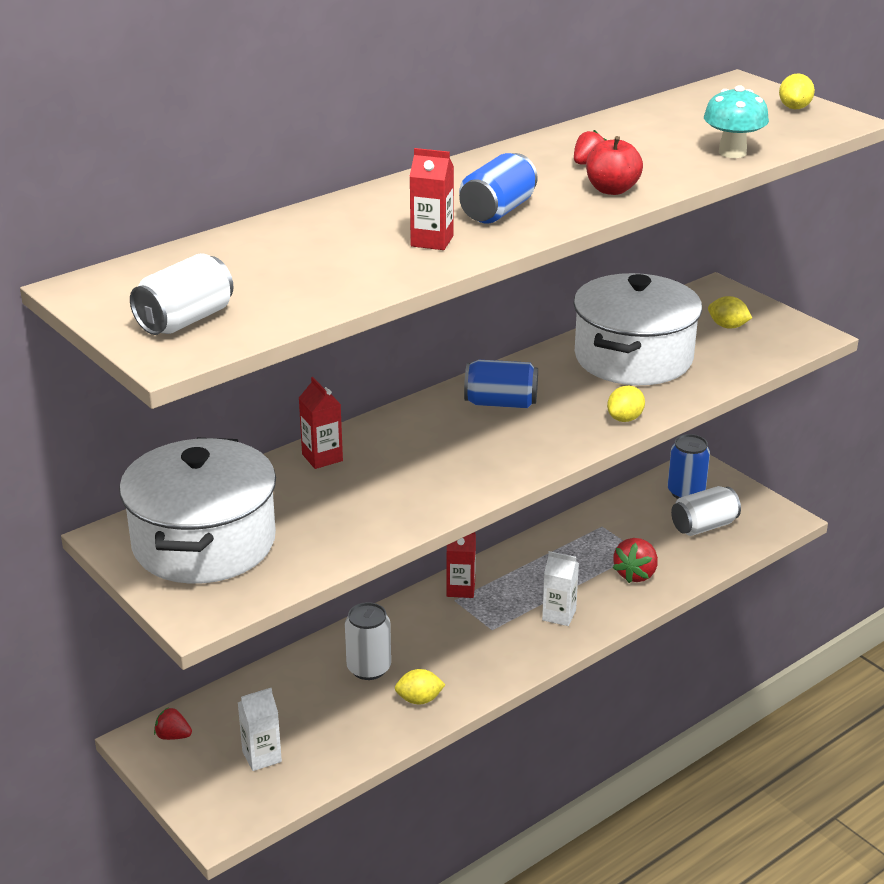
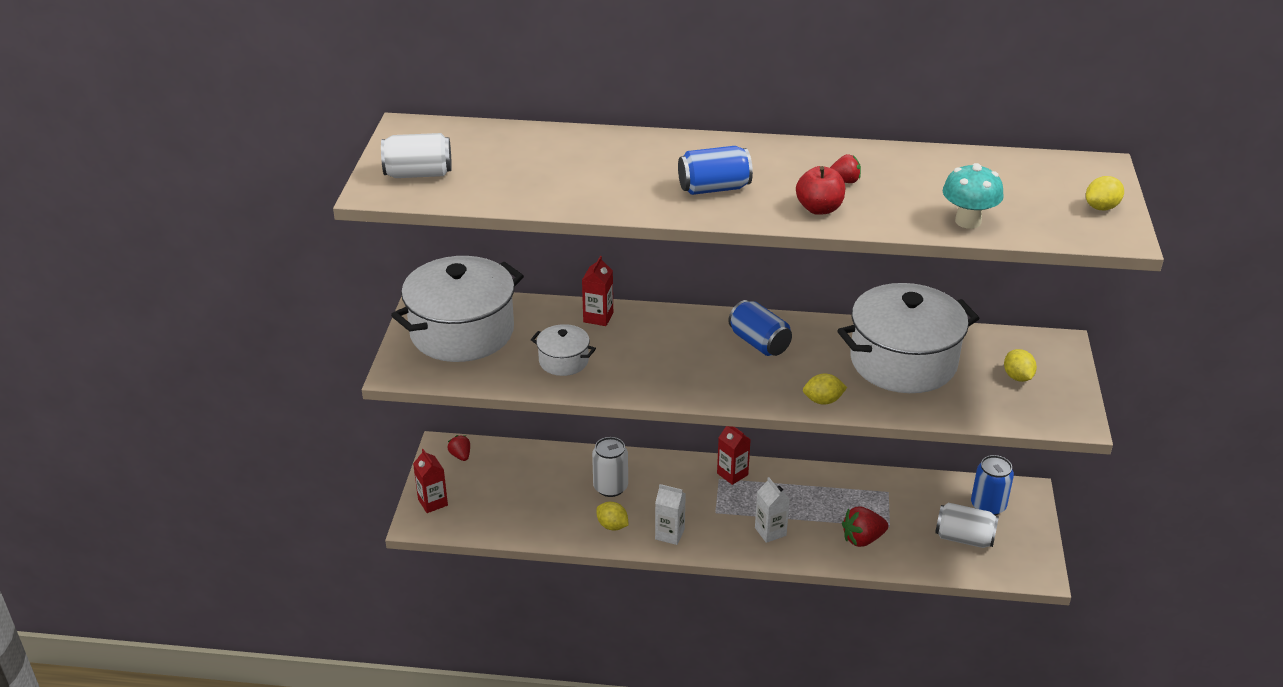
camera: 45 degrees right, 5 degrees up
white carton [237,688,282,771] -> white carton moved to [655,484,686,545]
red carton [409,148,454,250] -> red carton moved to [413,449,448,513]
none -> white pot [531,324,596,376]

